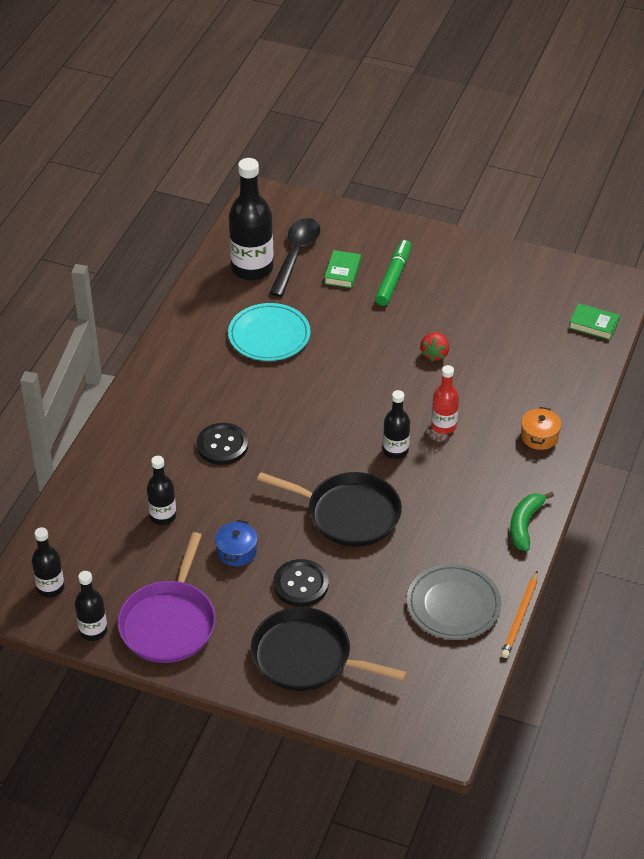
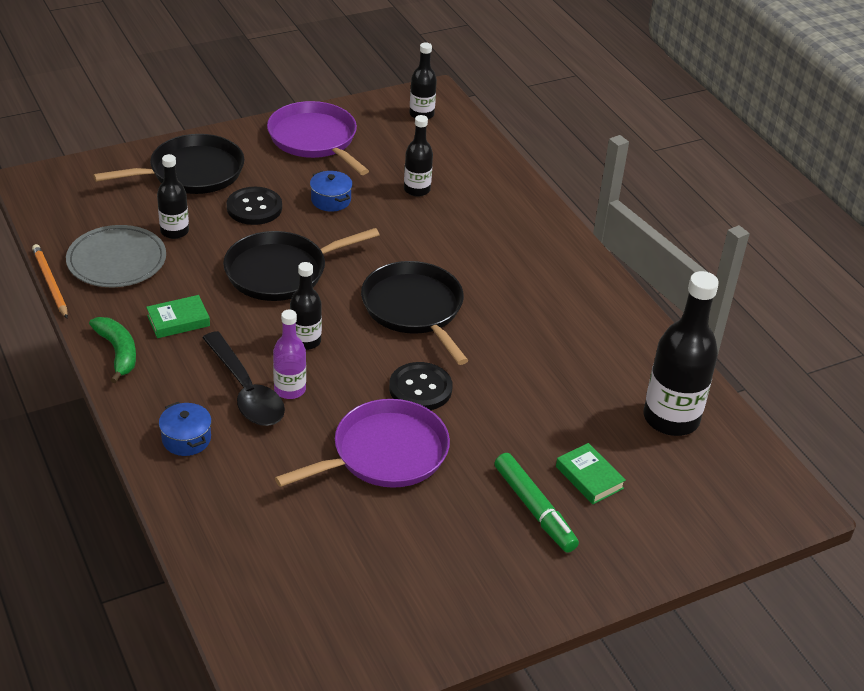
camera: 130 degrees right, 5 degrees down
black bottle [75,571,107,641] -> black bottle moved to [157,154,189,239]
black button [197,423,248,465] -> black button moved to [389,362,452,410]
turquoise plate [228,303,310,361] -> none
black spoon [269,218,320,297] -> black spoon moved to [202,331,285,426]
red strawberry [420,332,449,361] -> purple pan [275,399,450,488]
red bottle [431,365,459,434] -> purple bottle [273,310,306,399]
orange pot [521,407,561,450] -> blue pot [159,402,212,456]
green book [569,303,620,340] -> green book moved to [146,295,210,338]
none -> black pan [361,261,469,365]

